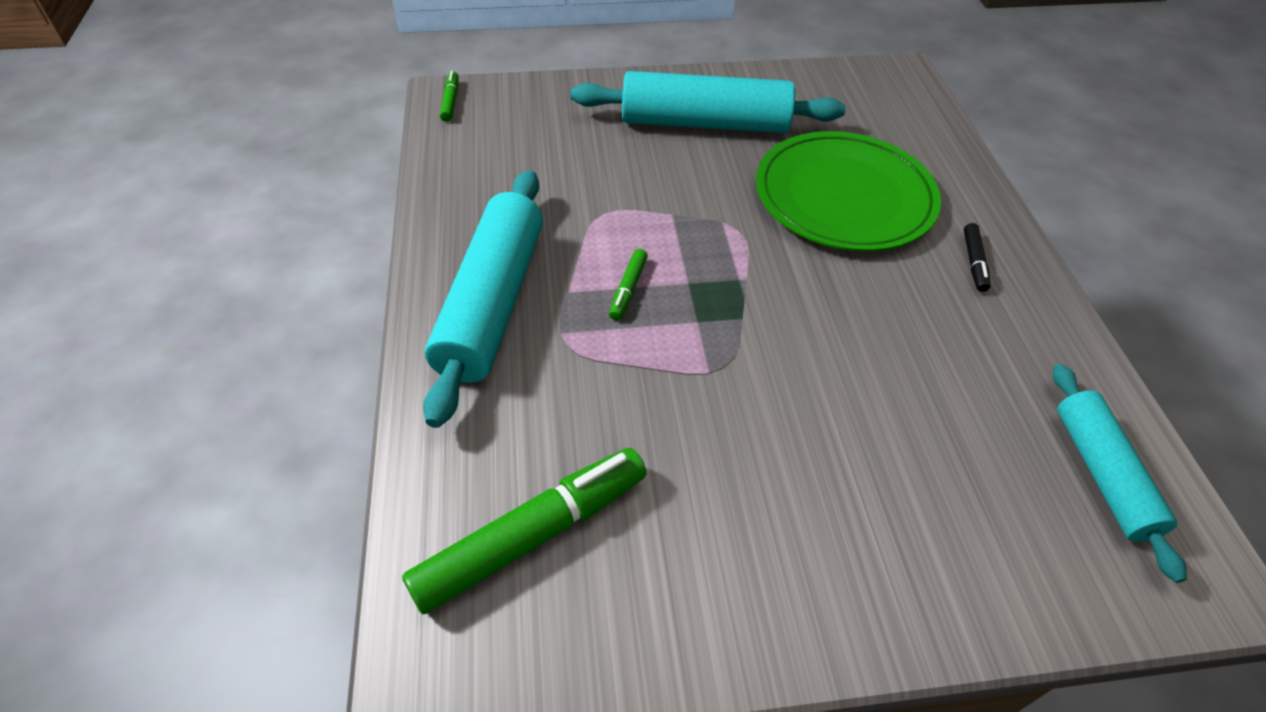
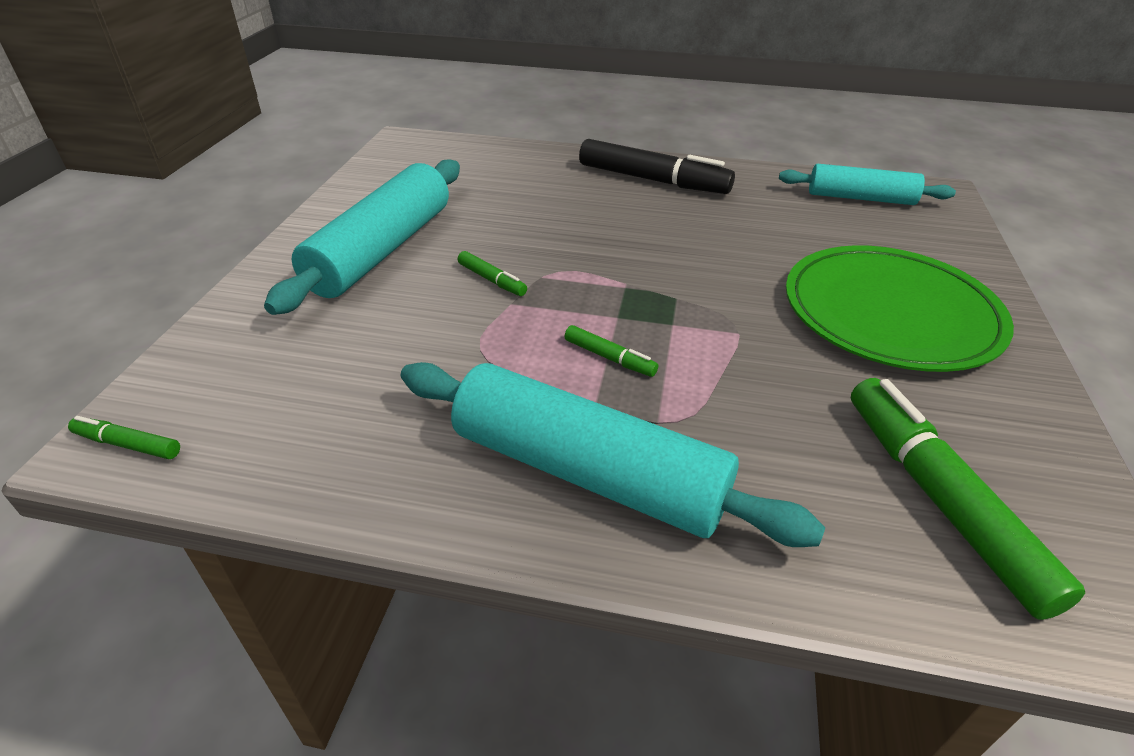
camera: 70 degrees left, 10 degrees down
green plate [756,131,941,251] -> green plate moved to [786,245,1014,372]
black marker [964,223,990,292] -> black marker [579,139,735,194], size x2.21
none -> green marker [458,251,527,296]

